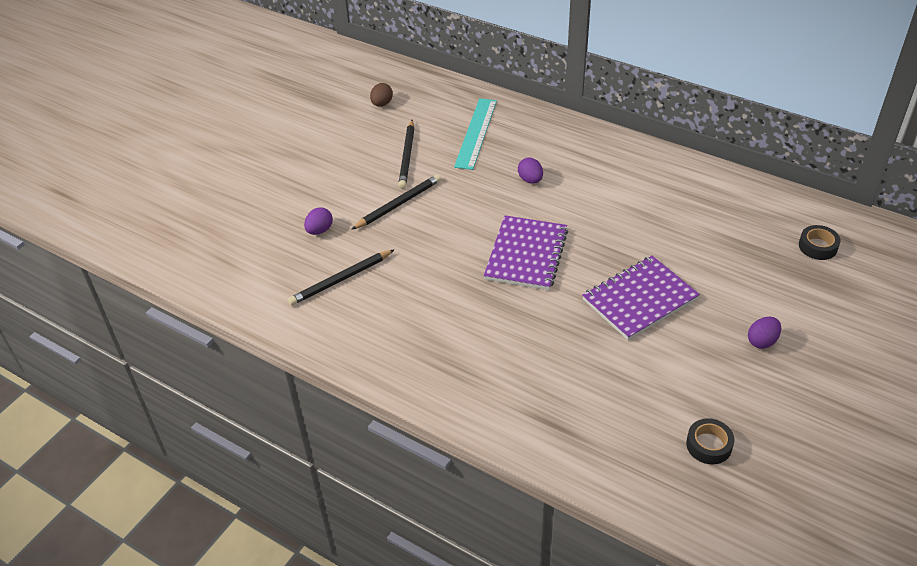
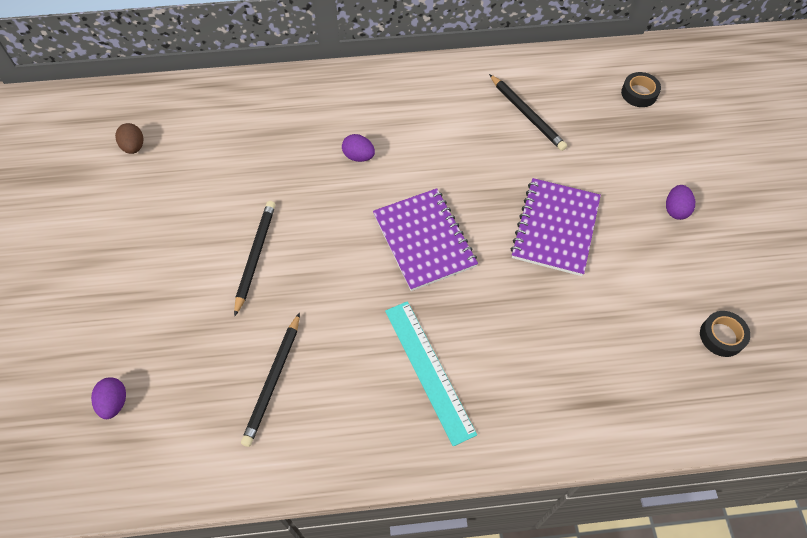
camera: 40 degrees left, 15 degrees up
purple egg [304,207,333,235] -> purple egg moved to [91,378,126,419]
black pencil [398,120,414,189] -> black pencil moved to [489,74,567,151]
turquoise ruler [454,98,497,170] -> turquoise ruler moved to [385,301,477,446]

